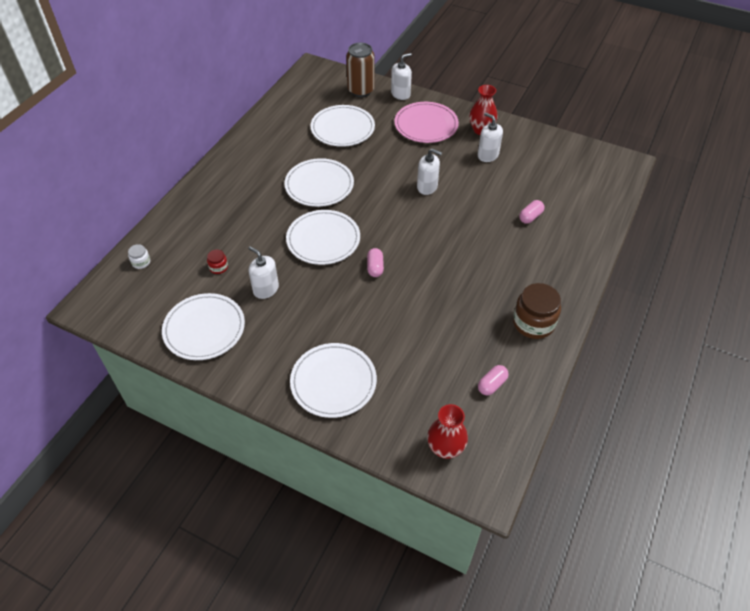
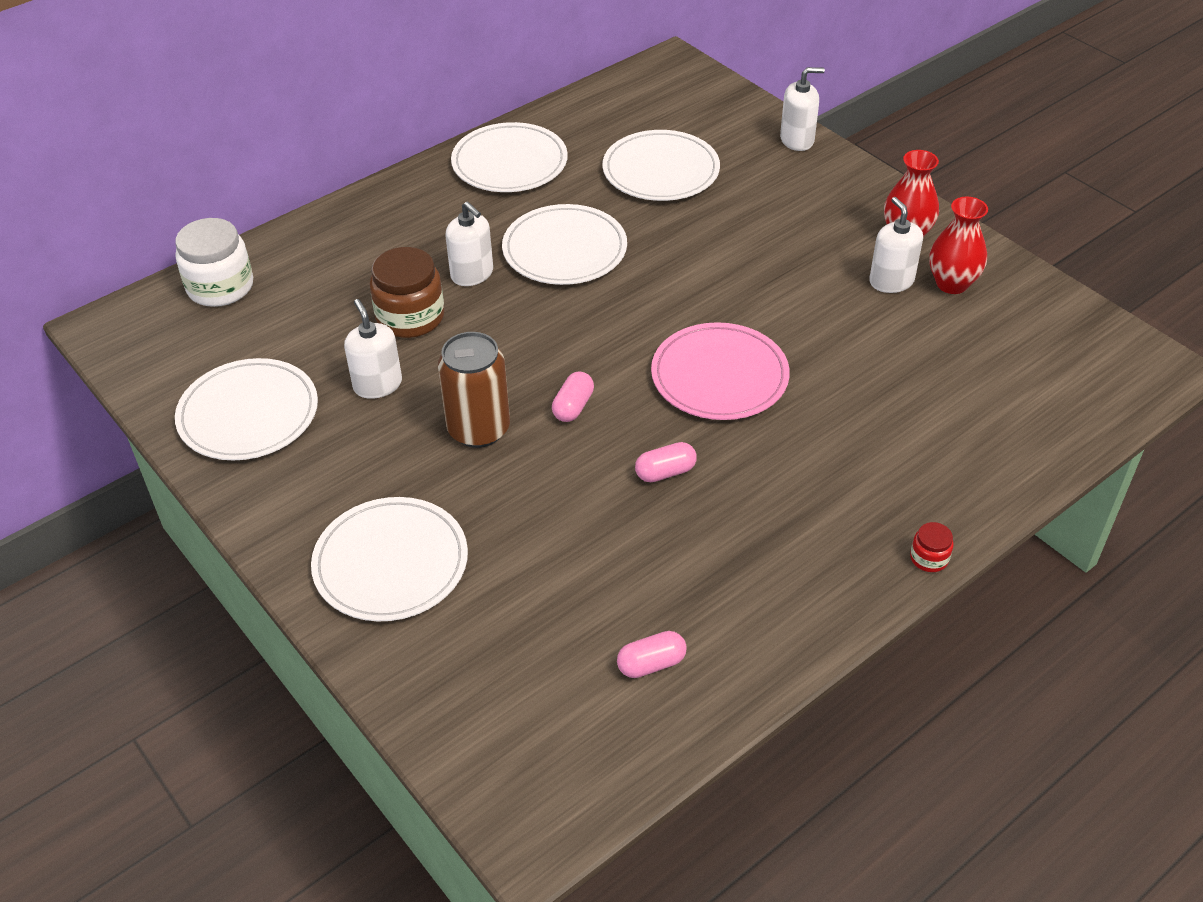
camera: 25 degrees right, 5 degrees down
white jar [128,244,150,269] -> white jar [175,218,253,307], size x2.12
red jar [207,250,228,274] -> red jar moved to [910,522,953,572]
white plate [286,210,360,265] -> white plate moved to [451,122,568,192]
brown can [346,42,375,97] -> brown can moved to [438,332,510,448]
pink plate [394,102,459,143] -> pink plate moved to [651,322,790,420]
white soap dispenser [417,148,442,195] -> white soap dispenser moved to [446,201,493,286]
red vase [427,404,468,459] -> red vase moved to [929,197,988,294]
brown jar [513,283,561,339] -> brown jar moved to [370,247,445,338]
pink capsule [519,200,545,224] -> pink capsule moved to [635,442,697,482]

